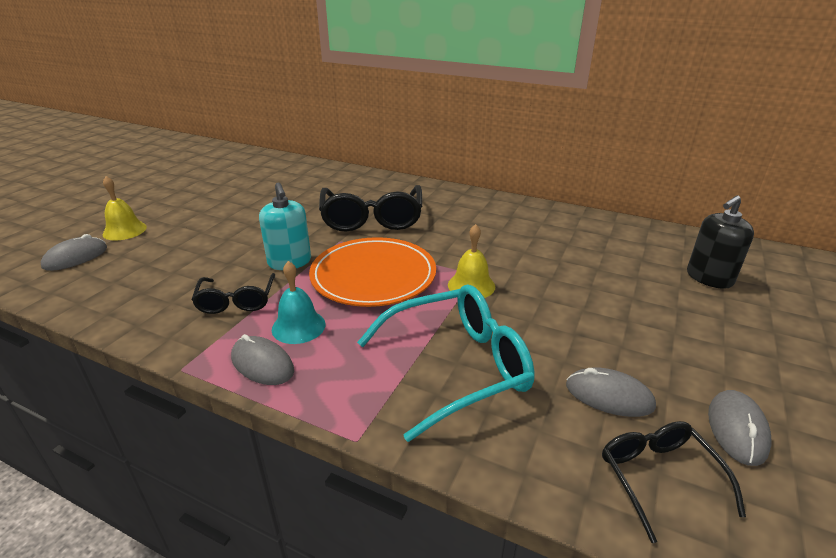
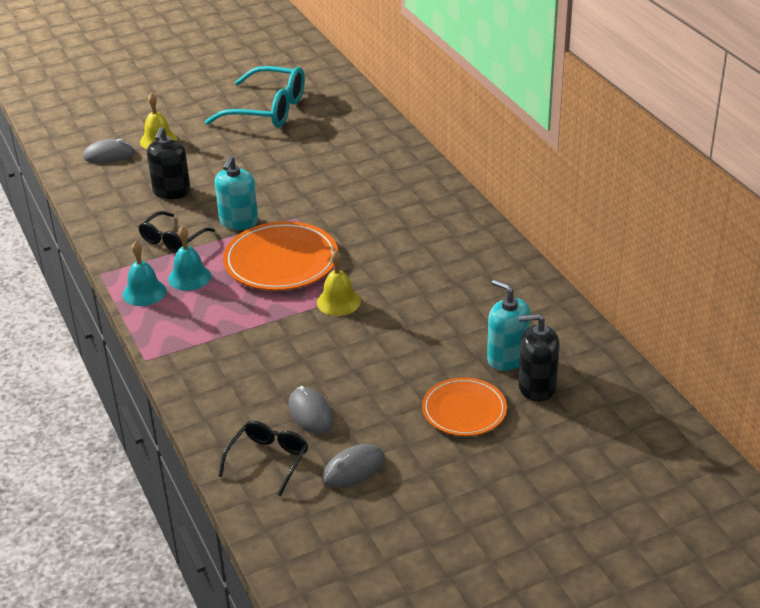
camera: 40 degrees right, 5 degrees up
grey mouse [231,334,294,385] -> turquoise bell [123,241,166,306]
black glasses [319,185,422,232] -> none
turquoise glasses [357,285,535,442] -> turquoise glasses moved to [205,66,305,128]
none -> black soap dispenser [147,127,191,199]
none -> orange plate [422,377,507,436]
none -> turquoise soap dispenser [487,279,530,371]

